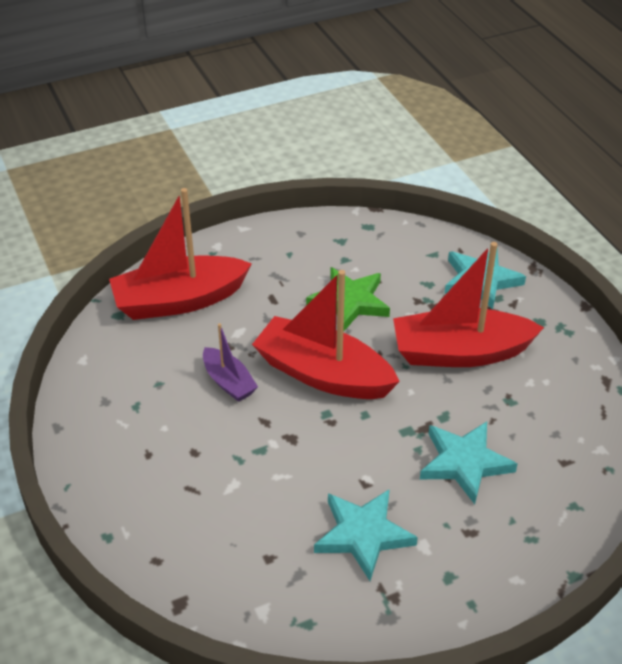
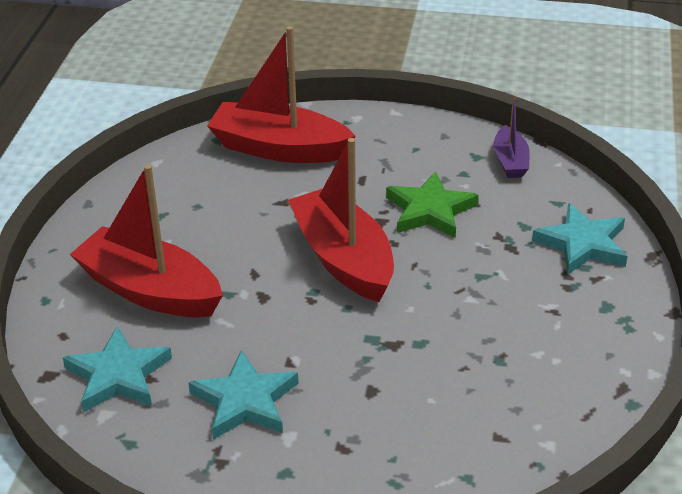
camera: 35 degrees right, 5 degrees down
purple boat [203,323,258,402] -> purple boat moved to [494,94,530,178]
red boat [393,242,544,367] -> red boat moved to [70,164,223,317]
turquoise star [420,422,518,504] -> turquoise star moved to [63,326,172,412]

